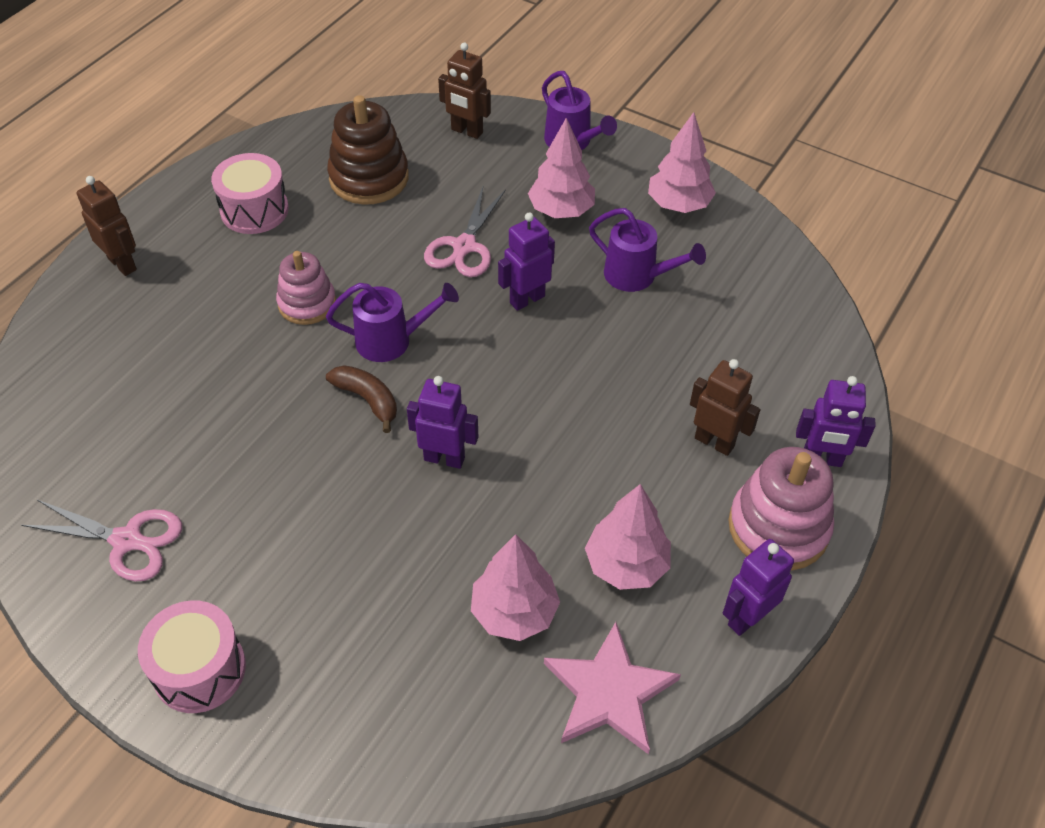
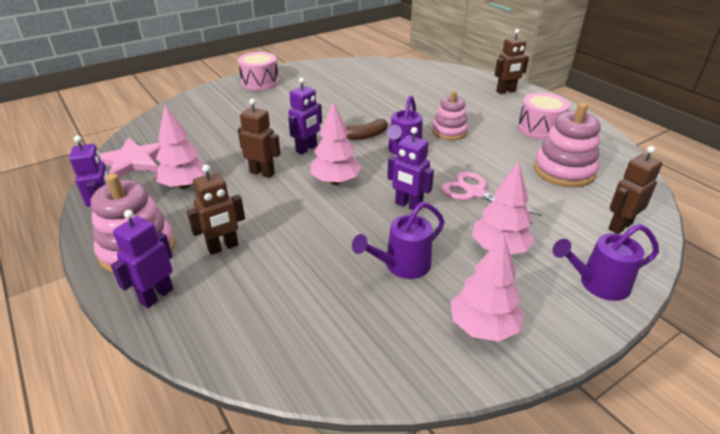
camera: 115 degrees right, 15 degrees down
pink scissors [22,499,182,581] -> none
brown stacking toy [327,95,409,205] -> pink stacking toy [534,103,600,187]
pink tree [471,534,560,641] -> pink tree moved to [310,102,362,185]
purple robot [498,213,555,311] -> purple robot turned 135 degrees clockwise [387,127,434,210]
none -> brown robot [238,99,280,178]

